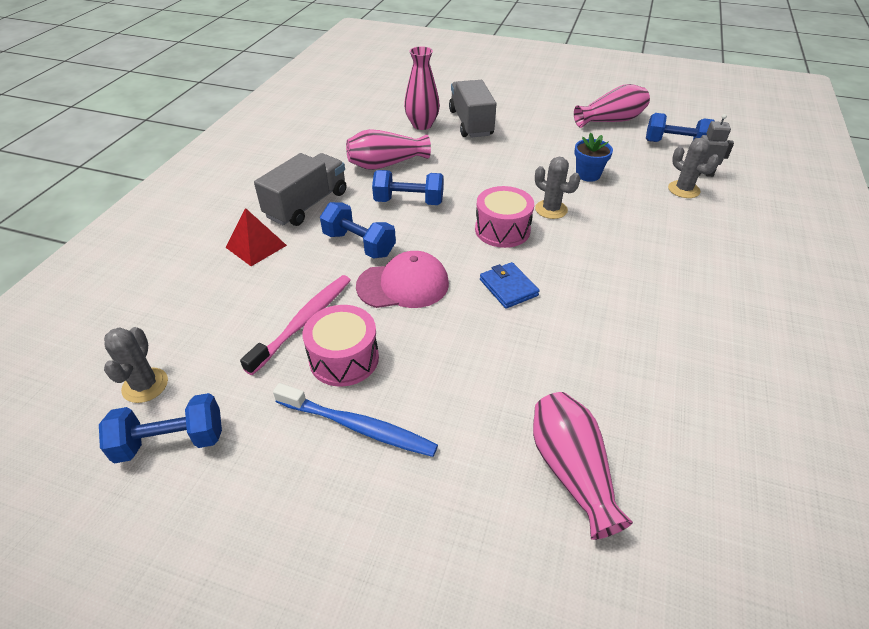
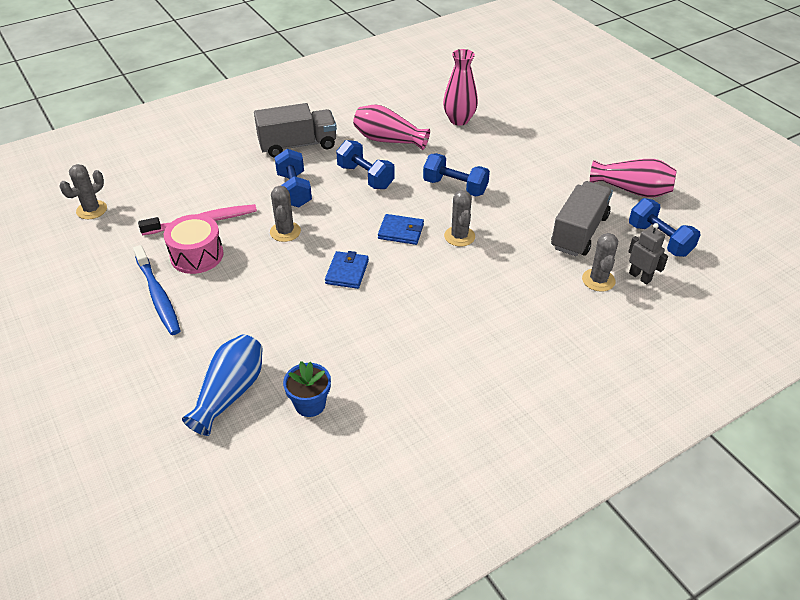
camera: 40 degrees right, 0 degrees up
blue dumbbell [99,393,222,463] -> blue dumbbell moved to [423,153,490,196]
red pyramid [225,208,287,266] -> none
pink cap [356,251,449,308] -> grey cactus [270,186,301,242]
grey truck [449,80,496,138] -> grey truck moved to [551,181,613,256]
pink drum [475,186,534,248] -> blue wallet [378,214,424,245]
pink vase [533,392,633,540] -> blue vase [182,334,263,436]
blue flower pot [574,133,613,182] -> blue flower pot moved to [283,361,331,417]

